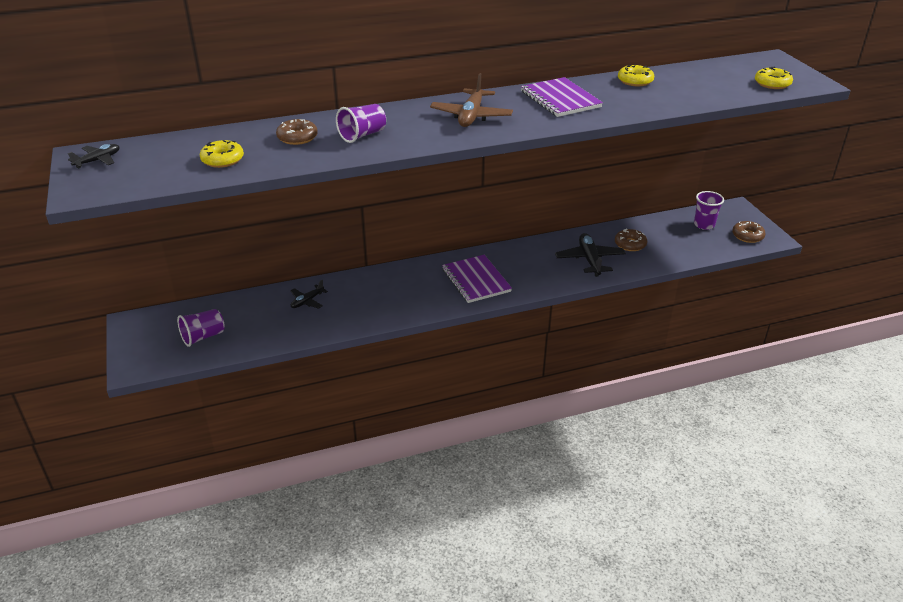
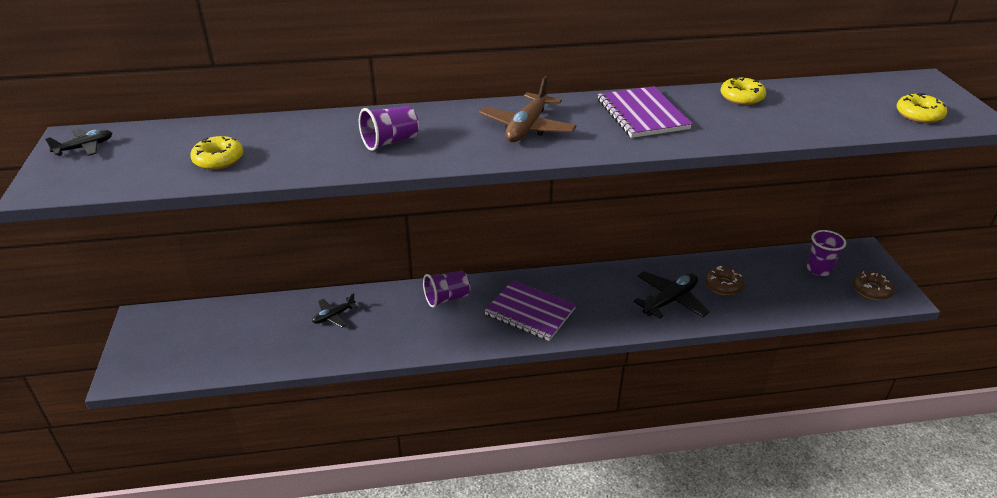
camera: 10 degrees right, 0 degrees up
purple cup [177,309,225,347] -> purple cup moved to [423,271,470,308]
brown donut [276,119,318,145] -> none
purple notebook [442,255,512,303] -> purple notebook turned 45 degrees counterclockwise [484,280,576,341]
black plane [555,233,626,277] -> black plane turned 45 degrees clockwise [633,271,710,319]

